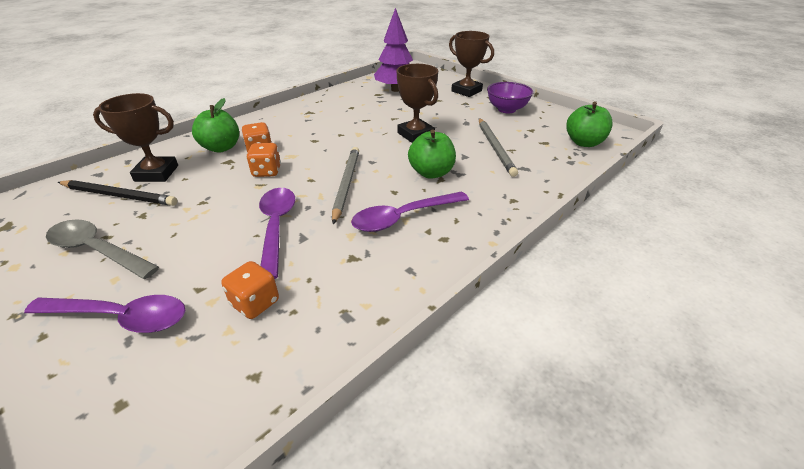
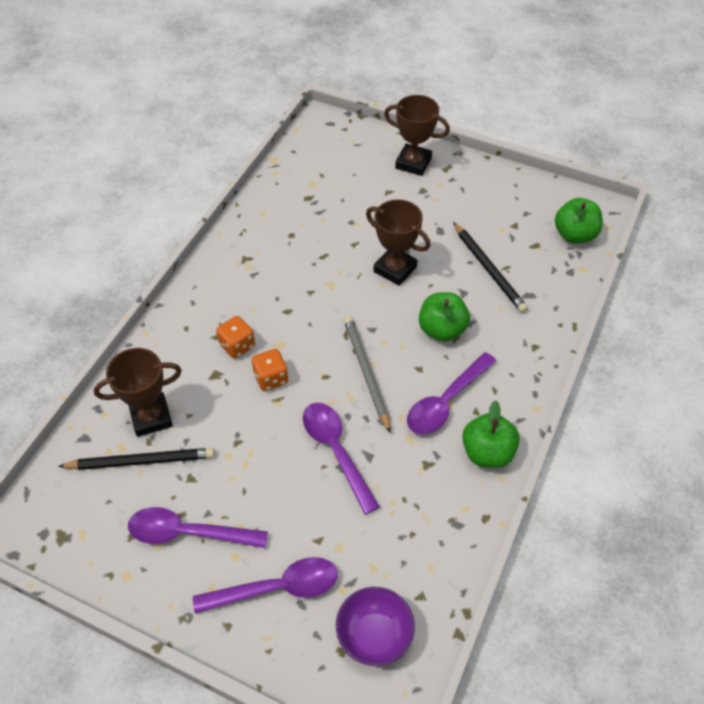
camera: 20 degrees left, 15 degrees up
grey spoon [46,219,159,279] -> purple spoon [128,507,268,548]
green apple [192,98,239,152] -> green apple moved to [462,400,520,468]
orange dice [221,261,279,319] -> none
purple tree [374,8,413,92] -> none
grey pencil [479,118,518,177] -> black pencil [453,222,528,313]
purple bowl [487,82,533,113] -> purple bowl moved to [336,587,415,666]

